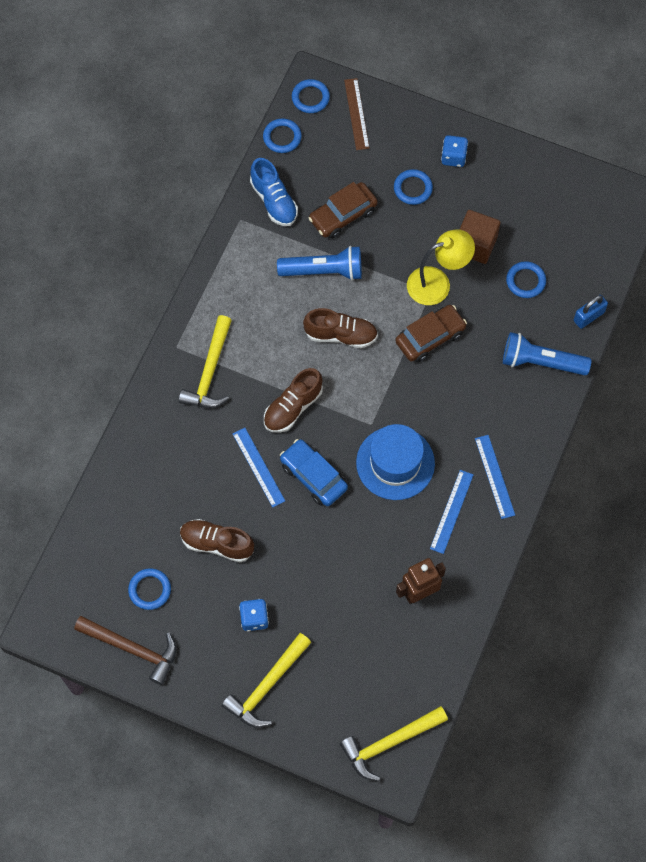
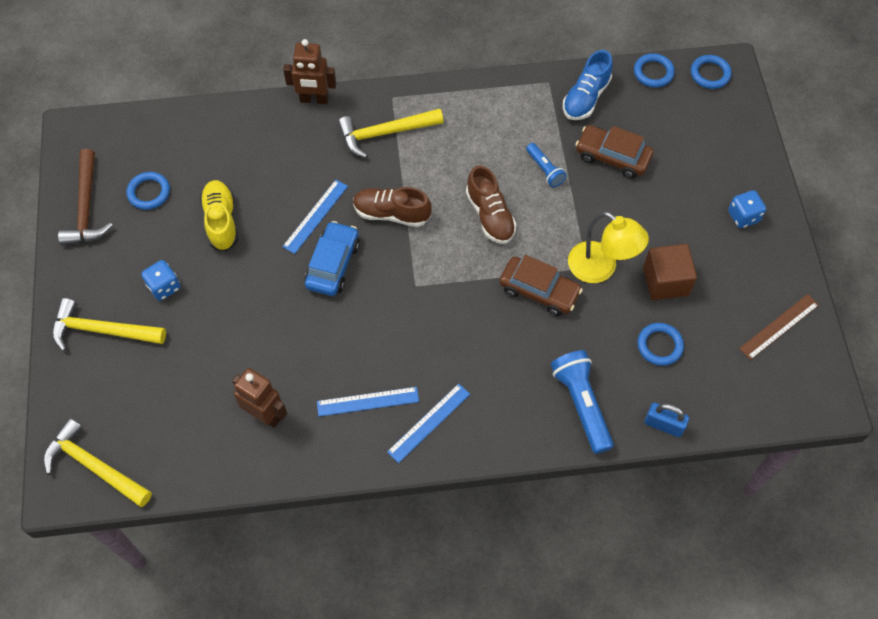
camera: 60 degrees right, 5 degrees down
brown shoe [180,519,254,562] -> yellow shoe [200,180,238,251]
blue flashlight [277,246,362,281] -> blue flashlight [526,143,567,187], size x0.57
brown ruler [344,78,370,150] -> brown ruler moved to [739,294,819,360]
blue hat [356,424,435,500] -> none
blue ring [394,169,433,205] -> none
none -> brown robot [283,39,336,104]

